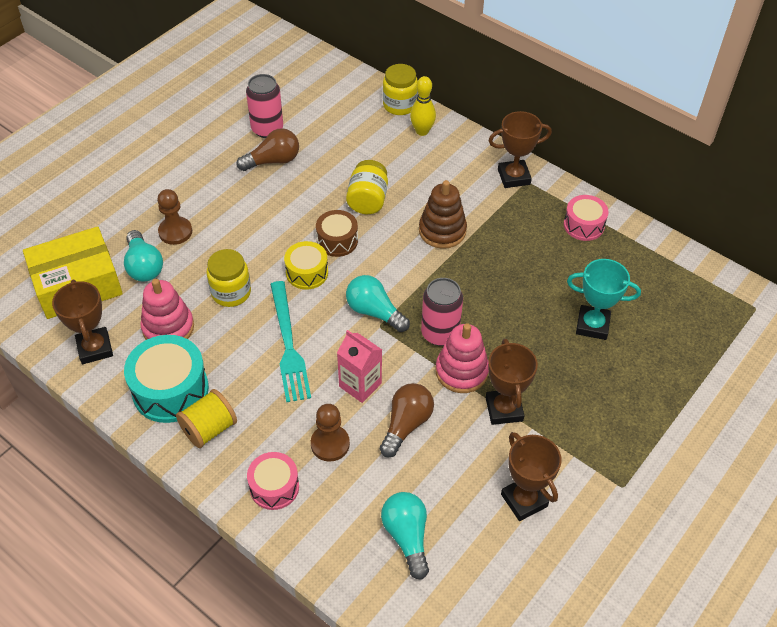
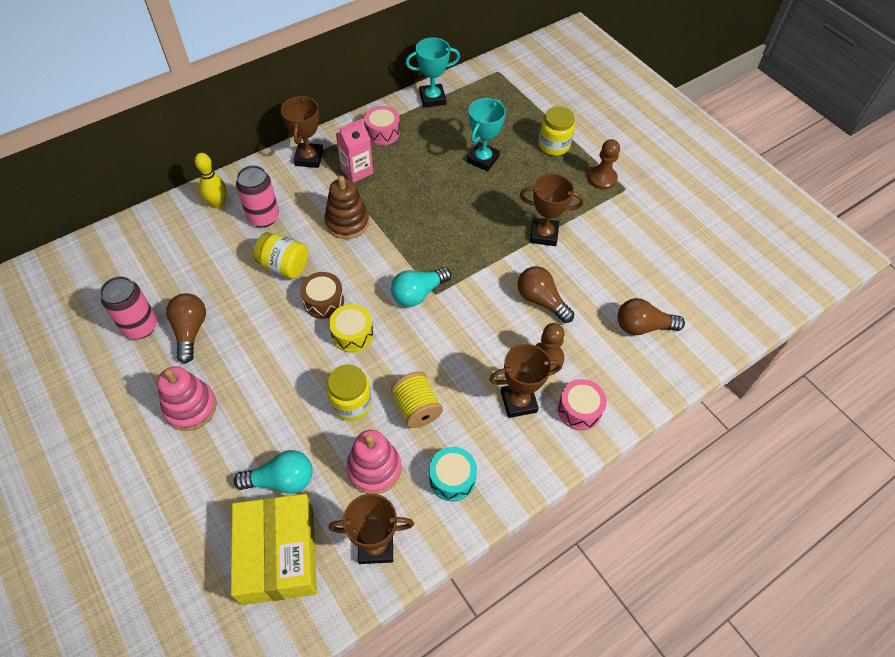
camera: 75 degrees left, 5 degrees up
turquoise drum [124,335,209,423] -> turquoise drum [429,447,477,502], size x0.61
brown pawn [157,189,192,245] -> brown pawn moved to [588,139,620,190]
yellow spool [176,389,237,448] -> yellow spool moved to [391,371,443,428]
turquoise fork [270,281,311,403] -> none
pink carton [337,330,382,403] -> pink carton moved to [336,119,373,183]
turquoise light bulb [381,492,429,580] -> brown light bulb [618,298,685,335]
yellow jar [383,64,418,115] -> yellow jar moved to [538,106,575,156]
pink can [421,278,463,346] -> pink can moved to [236,165,279,227]
pink stacking toy [435,324,489,393] -> pink stacking toy moved to [157,366,217,431]
brown trophy [501,432,562,521] -> brown trophy moved to [489,344,562,418]
none -> turquoise trophy [405,37,460,108]

